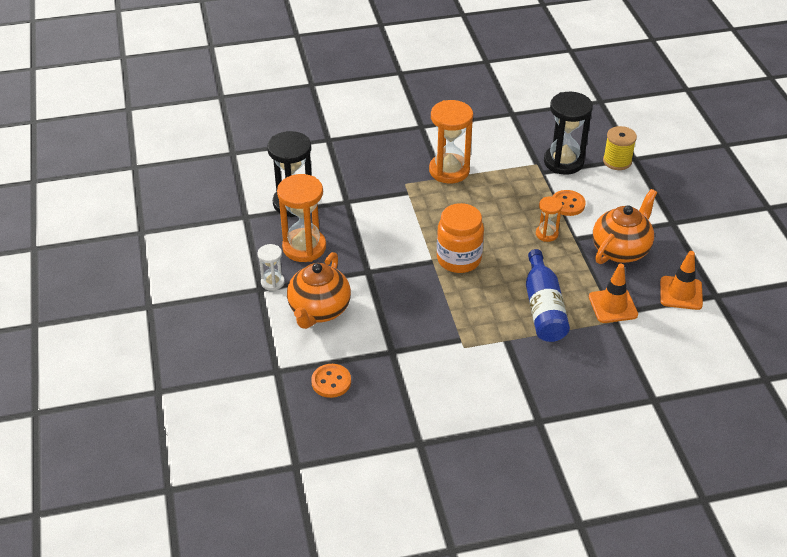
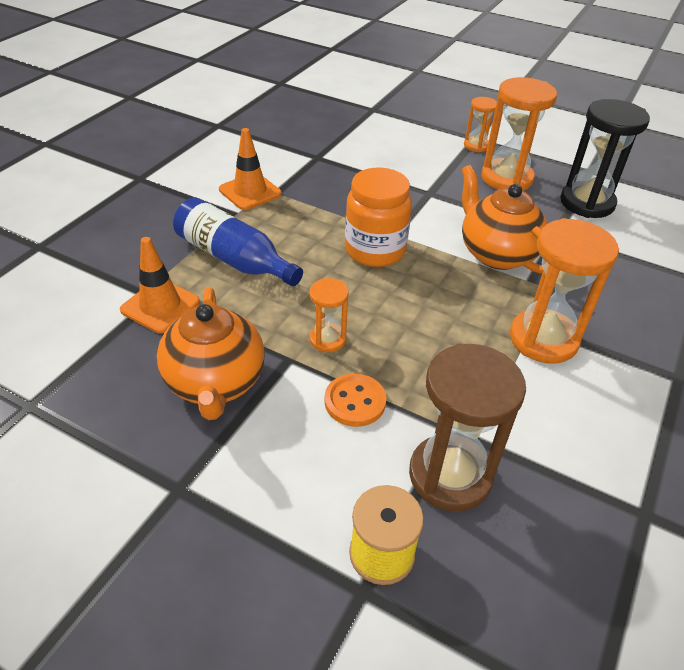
camera: 130 degrees right, 0 degrees up
white hourglass [258,244,285,291] -> orange hourglass [464,97,497,152]
orange teapot [287,252,351,329] -> orange teapot moved to [461,165,548,274]
orange button [311,364,351,398] -> none
black hourglass [544,92,593,175] -> brown hourglass [409,344,526,512]
orange traffic cone [660,251,703,310] -> orange traffic cone moved to [219,128,282,210]

